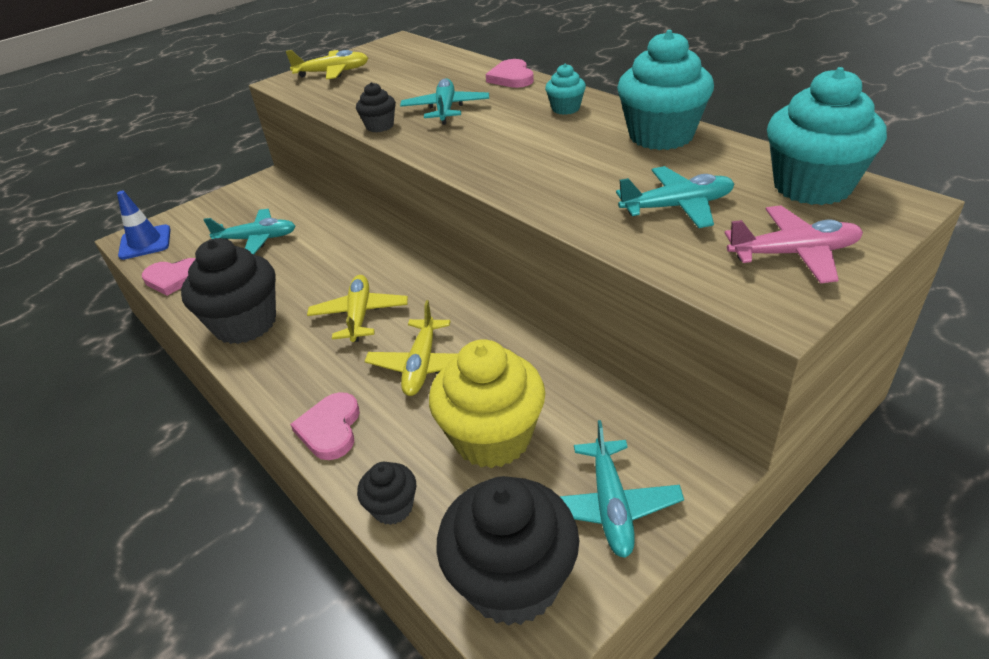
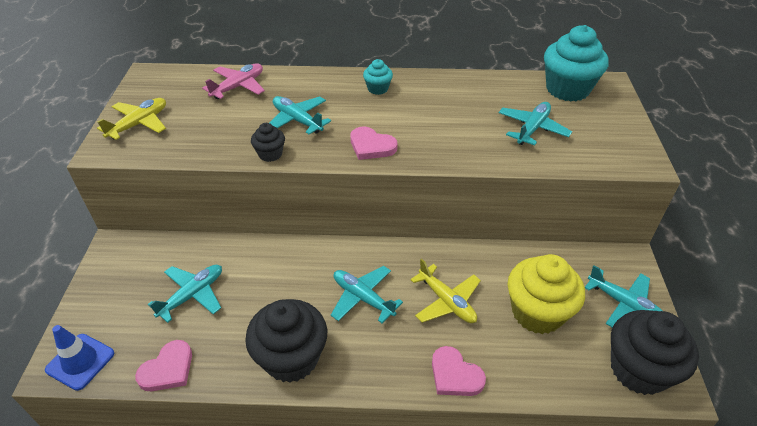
camera: 50 degrees left, 5 degrees up
yellow plane [307,275,408,342] -> turquoise plane [331,266,403,323]
black cupcake [357,462,416,525] -> none
pink heart [486,59,534,88] -> pink heart moved to [350,127,397,160]
turquoise cupcake [617,30,714,150] -> none
pink plane [725,206,863,283] -> pink plane moved to [202,63,265,99]

